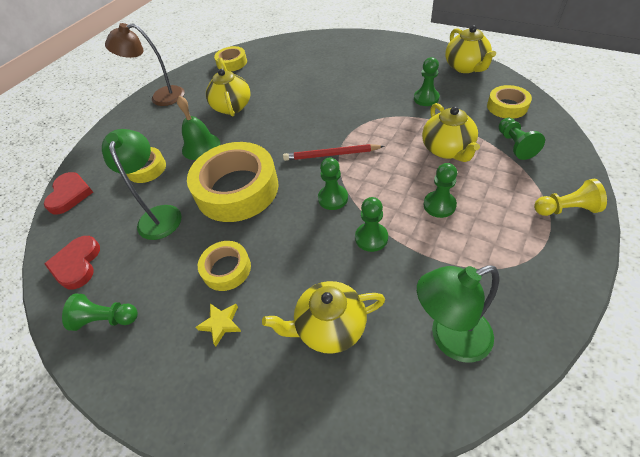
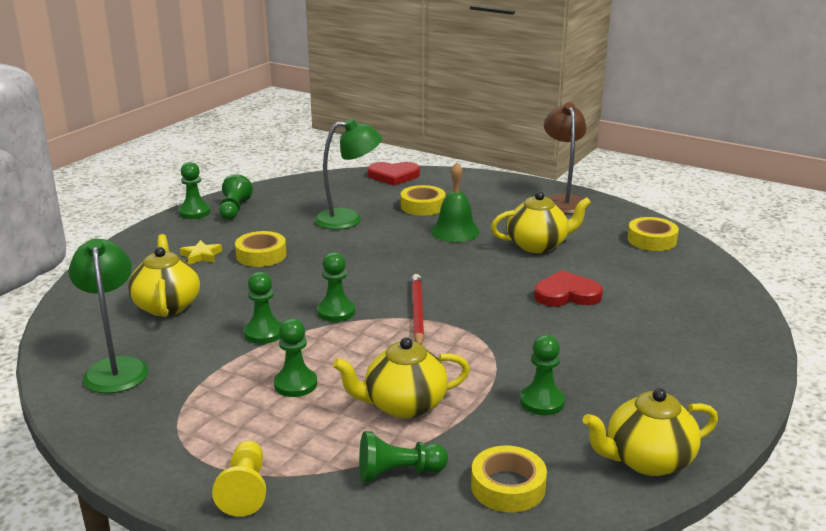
camera: 85 degrees right, 25 degrees down
red heart [45,236,100,290] -> red heart moved to [534,270,603,306]
yellow tape [187,142,278,222] -> none
none -> green pawn [179,162,211,219]

